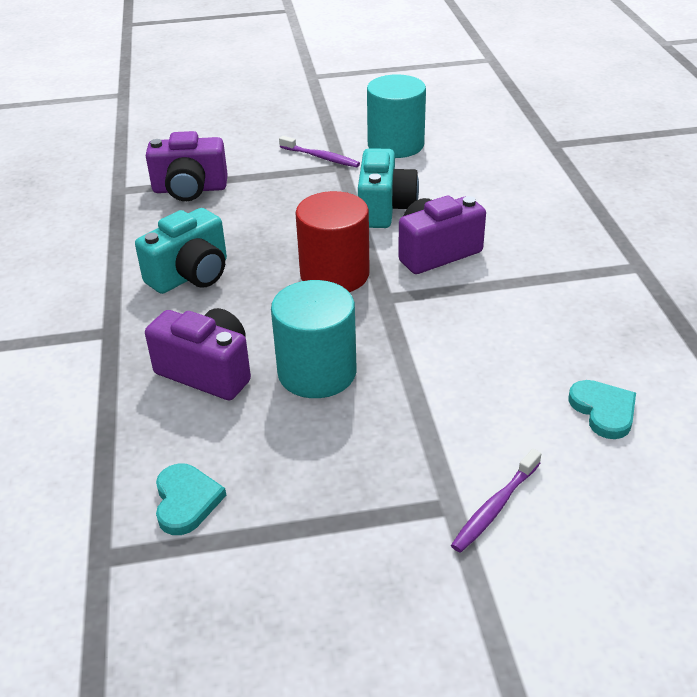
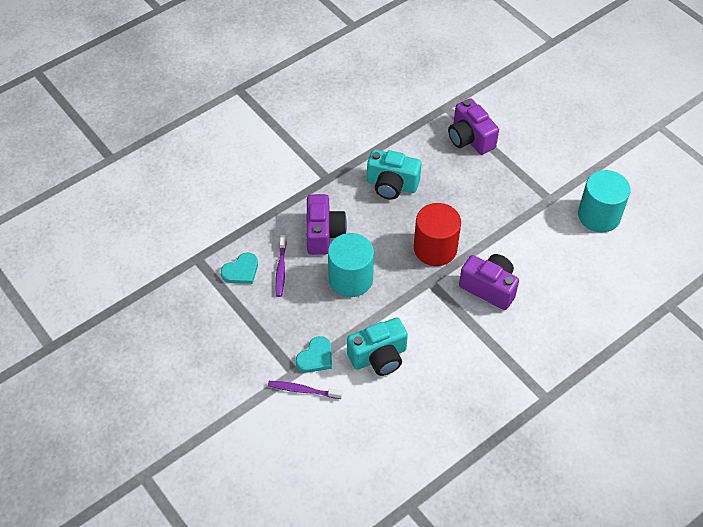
camera: 60 degrees right, 15 degrees up
purple toothbrush [279,136,360,167] -> purple toothbrush moved to [275,235,286,297]
turquoise camera [358,148,419,228] -> turquoise camera moved to [347,317,408,376]
turquoise heart [568,380,636,439] -> turquoise heart moved to [296,336,332,373]

